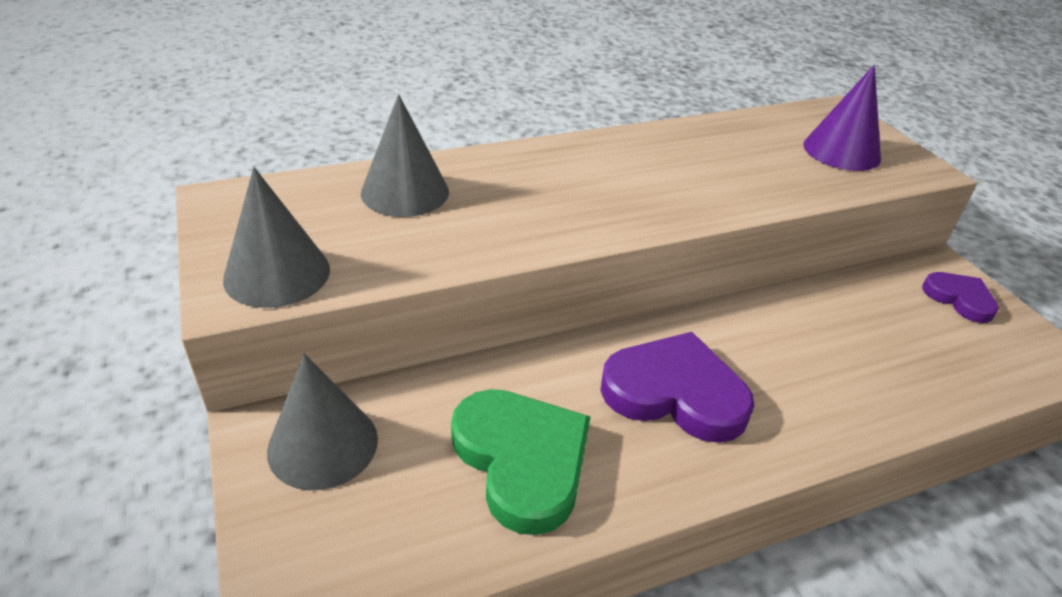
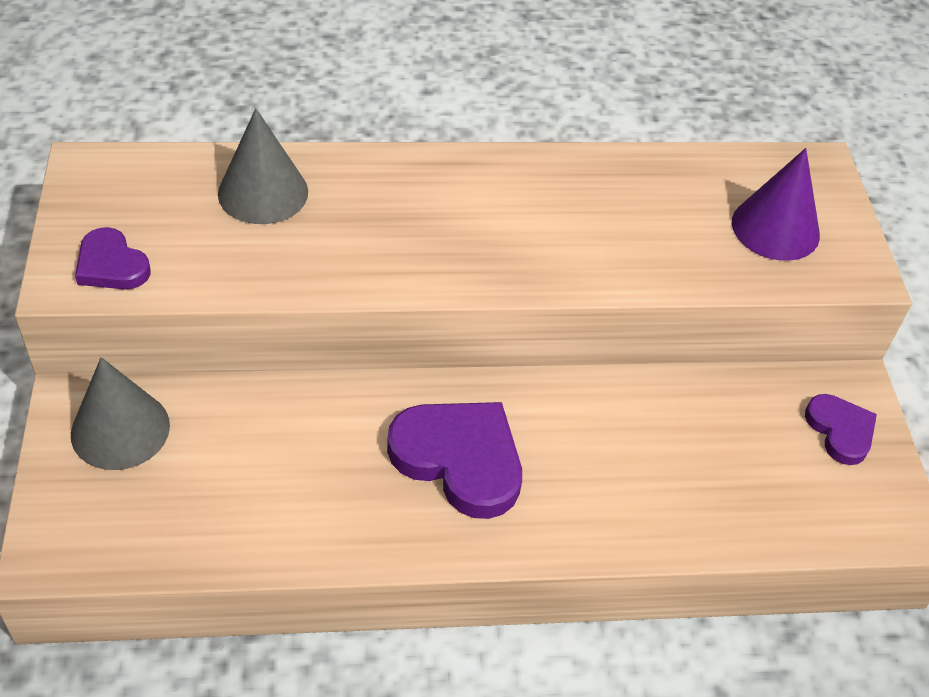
camera: 15 degrees right, 10 degrees up
grey cone [223,167,330,308] -> purple heart [75,227,150,290]
green heart [451,389,591,535] -> none

